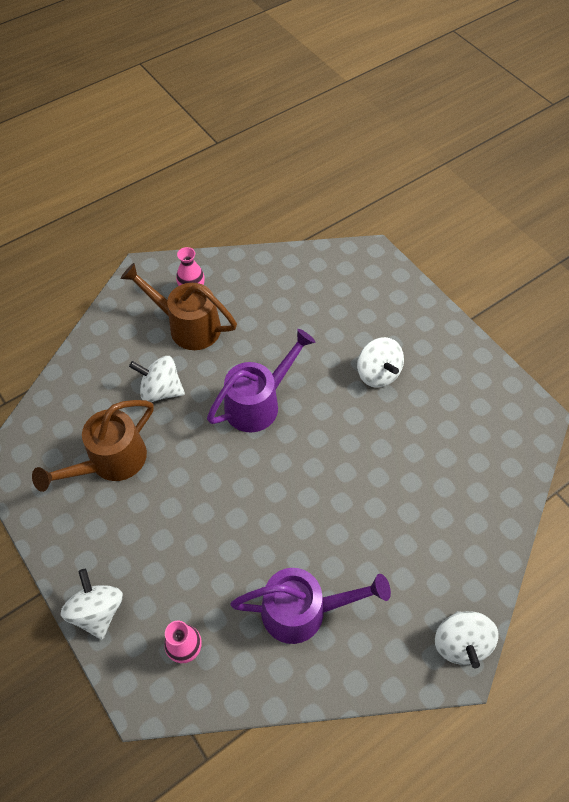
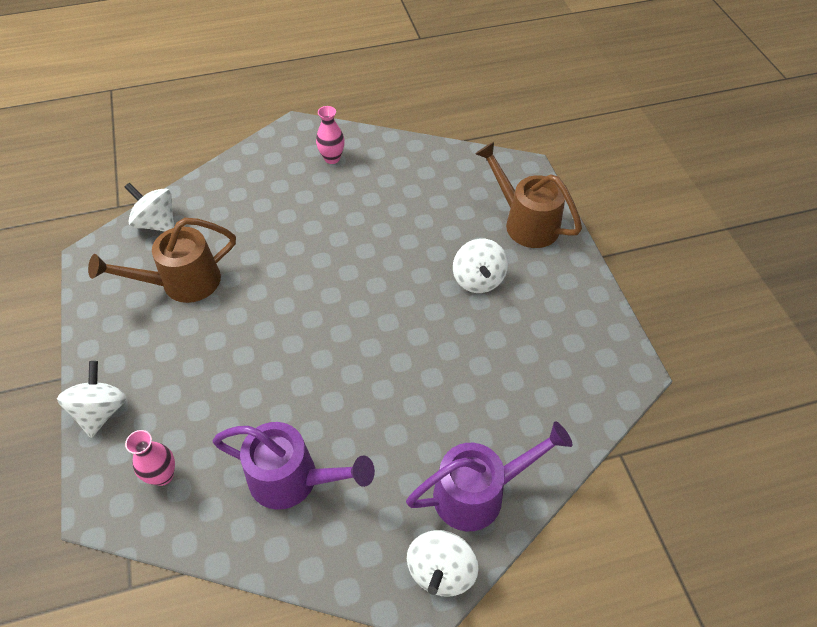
camera: 20 degrees right, 5 degrees down
brown watering can [120,263,237,350] -> brown watering can moved to [475,142,582,248]
white spinning top [129,356,185,402] -> white spinning top moved to [125,183,175,232]
purple watering can [207,329,315,433] -> purple watering can moved to [406,421,573,531]

